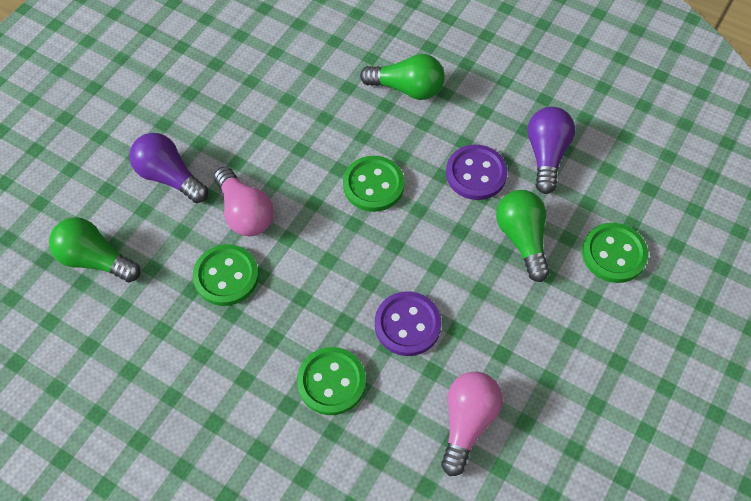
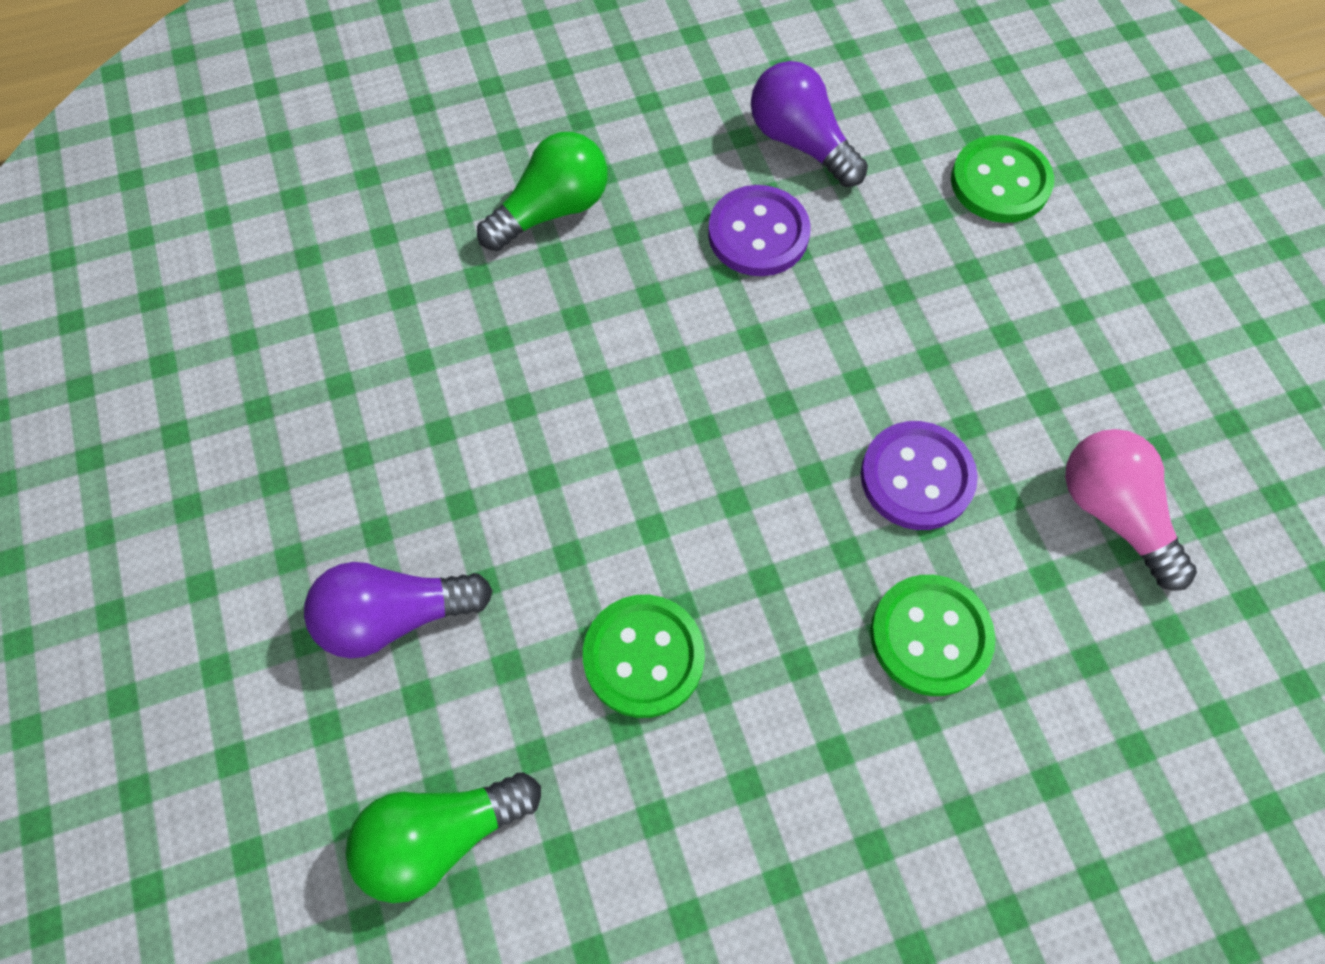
camera: 50 degrees left, 5 degrees up
pink light bulb [214,166,274,236] -> none
green button [343,156,405,212] -> none
green light bulb [496,190,550,282] -> none

